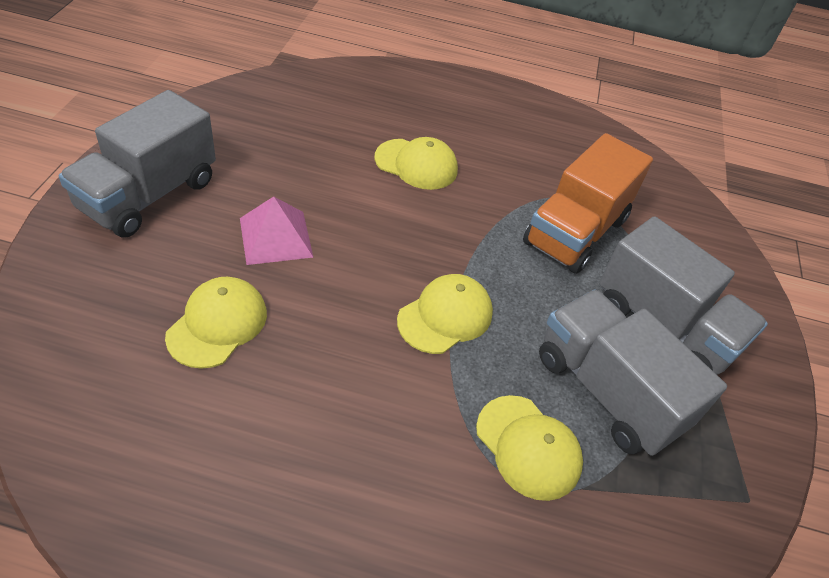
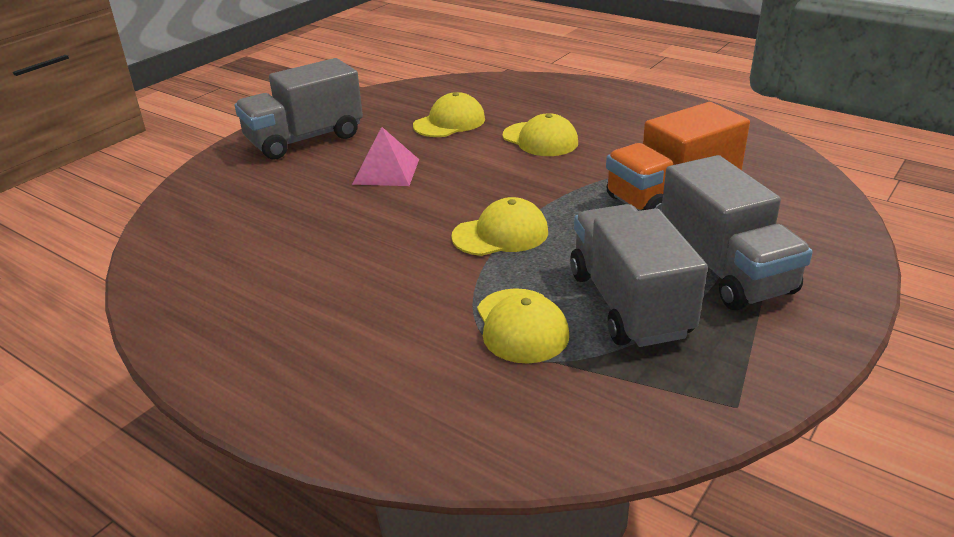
camera: 30 degrees right, 15 degrees down
yellow cap [165,277,267,369] -> yellow cap moved to [413,92,485,137]

